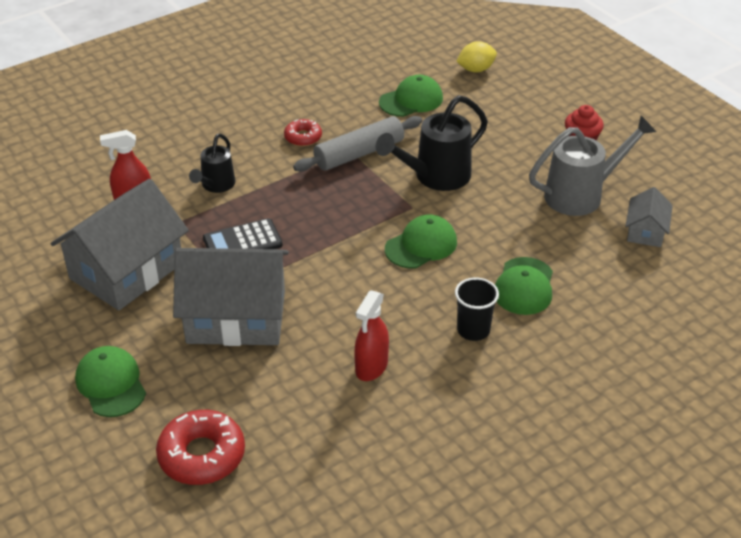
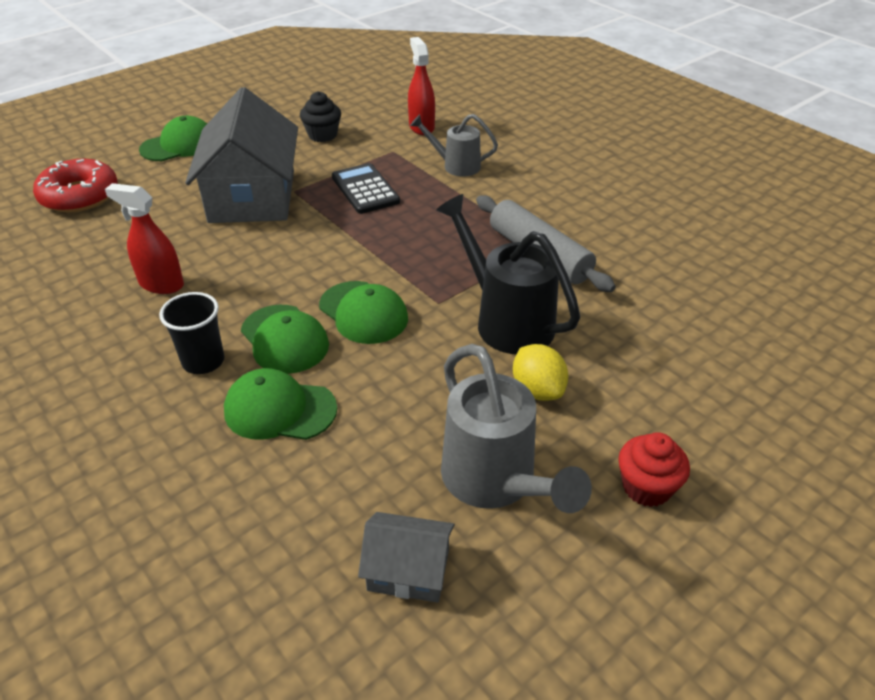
camera: 85 degrees right, 0 degrees up
grey house [51,179,189,310] -> black cupcake [300,91,341,142]
black watering can [189,134,235,193] -> grey watering can [410,114,498,177]
red donut [284,119,322,146] -> none
green cap [379,75,443,117] -> green cap moved to [241,305,329,374]
yellow lemon [456,41,497,72] -> yellow lemon moved to [513,344,569,401]

